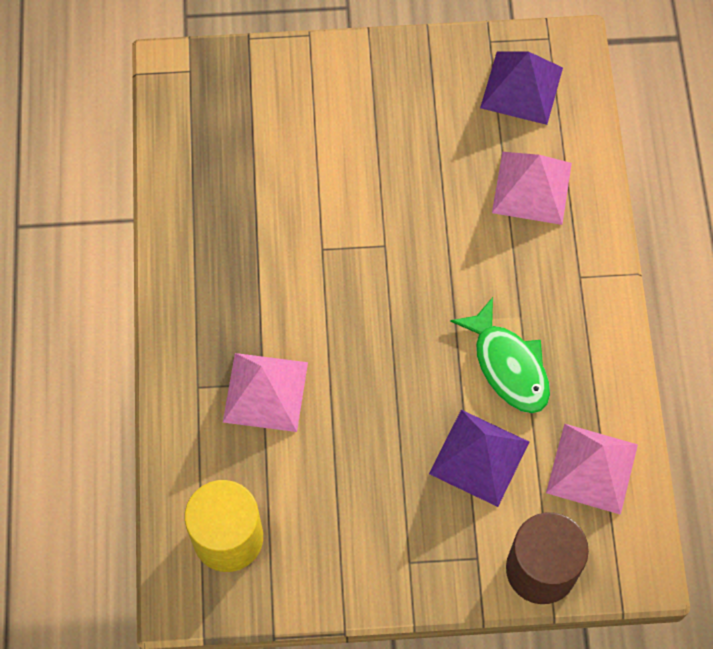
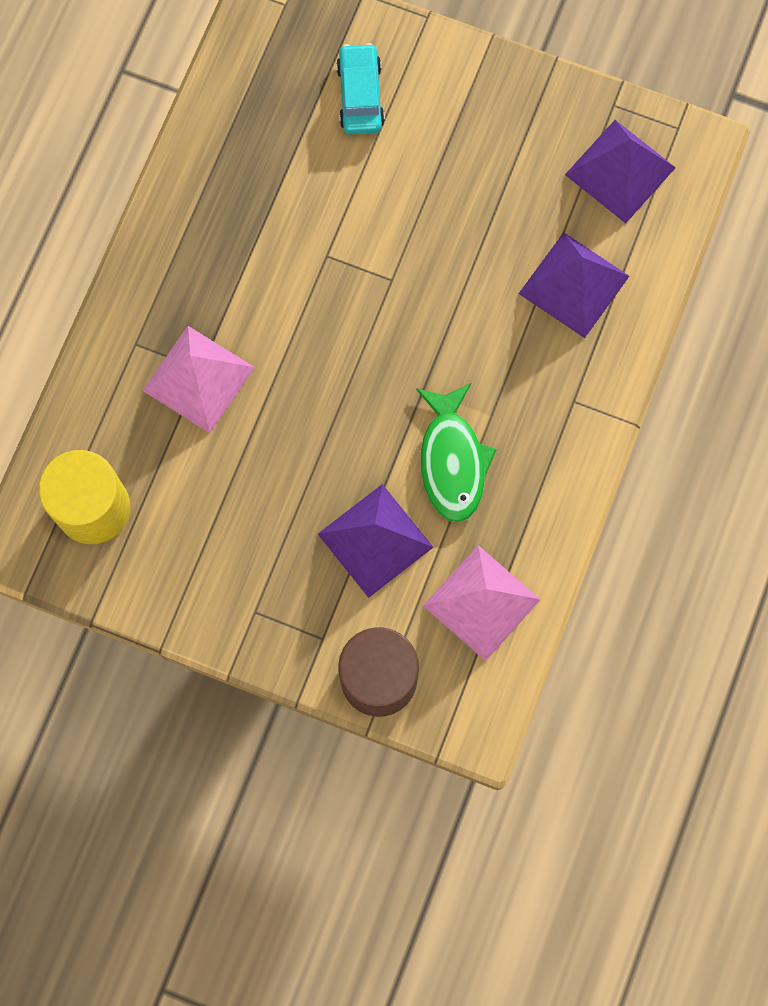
camera: 25 degrees right, 10 degrees up
pink pyramid [492,152,572,225] -> purple pyramid [518,232,629,338]
none -> turquoise car [336,43,385,134]

